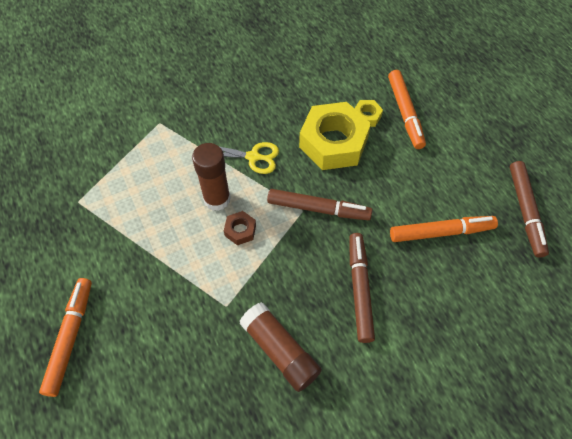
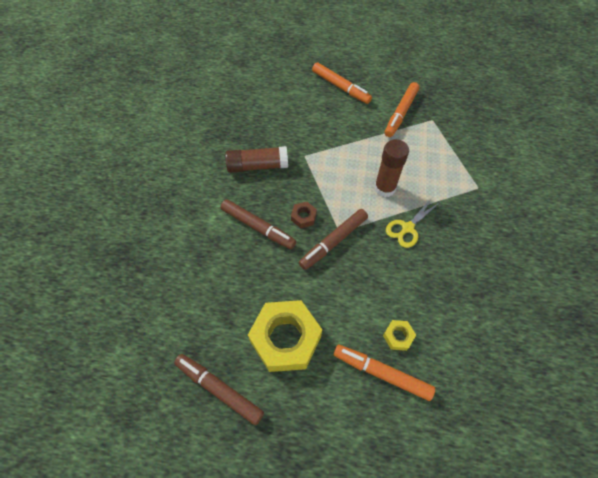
camera: 125 degrees right, 0 degrees up
brown nut [224,211,256,245] -> brown nut moved to [291,202,317,228]
yellow nut [299,102,371,170] -> yellow nut moved to [248,300,322,372]
orange marker [390,216,498,242] -> orange marker moved to [385,82,419,137]

